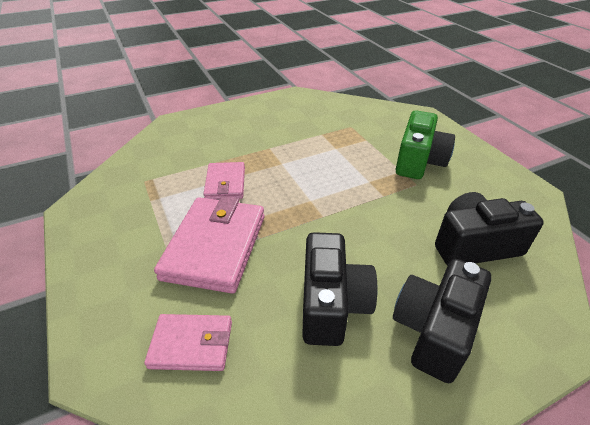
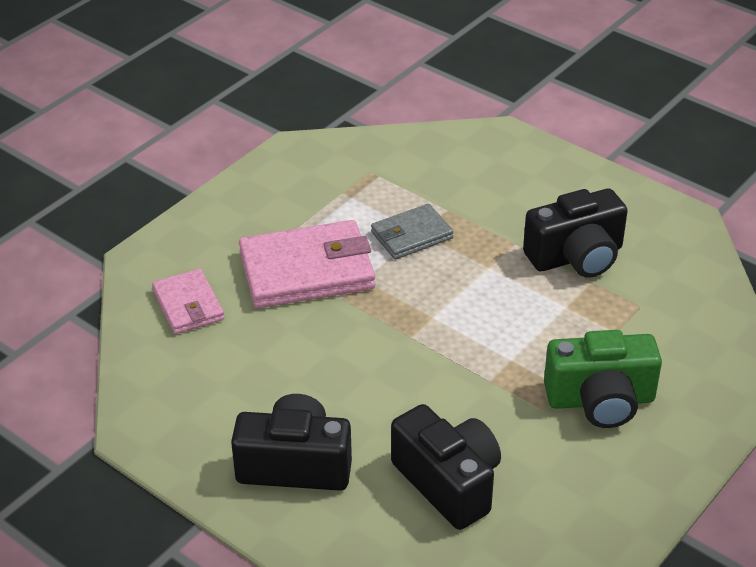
camera: 65 degrees right, 0 degrees up
pink wallet [203,162,245,200] -> grey wallet [371,204,454,259]
black camera [302,232,378,346] -> black camera moved to [523,189,628,278]

